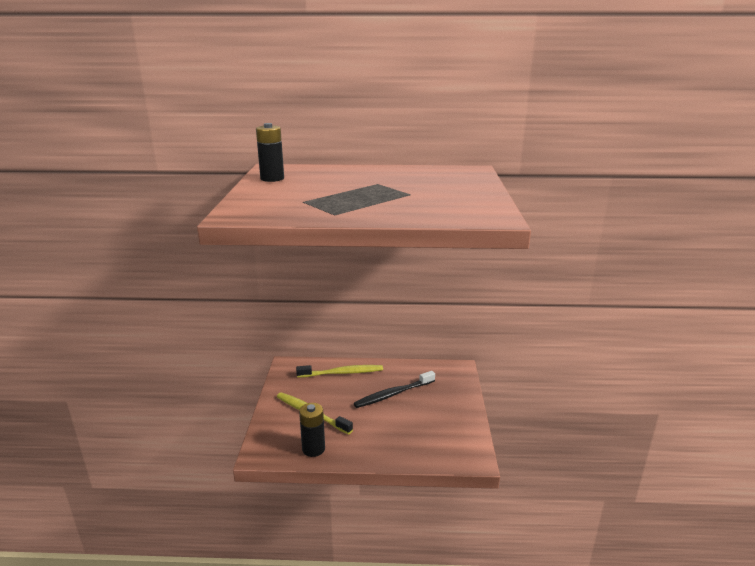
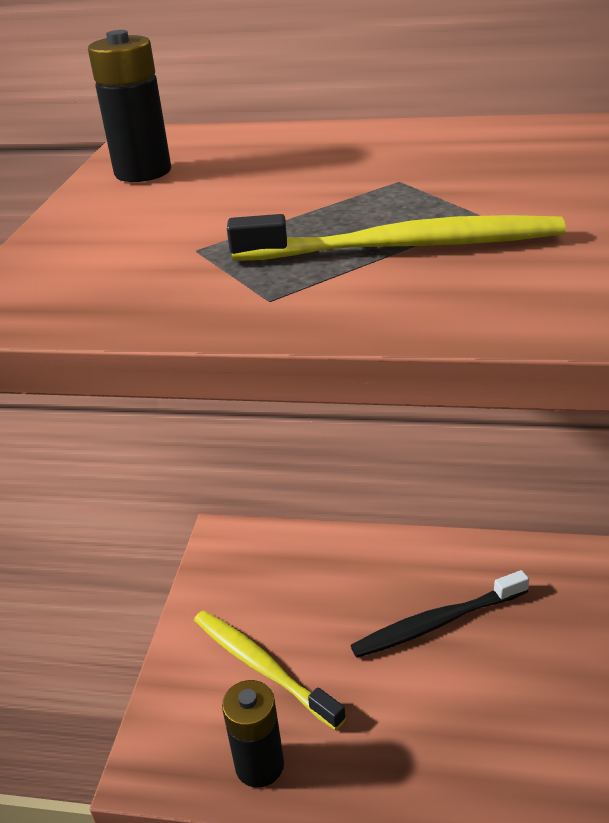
camera: 10 degrees right, 10 degrees up
yellow toothbrush [296,365,383,378] -> yellow toothbrush moved to [227,214,566,261]

